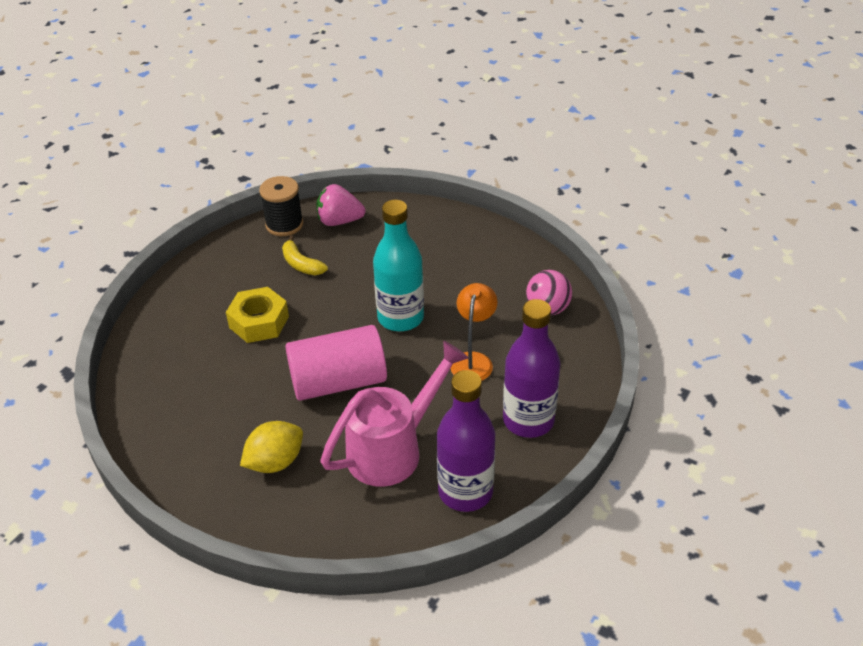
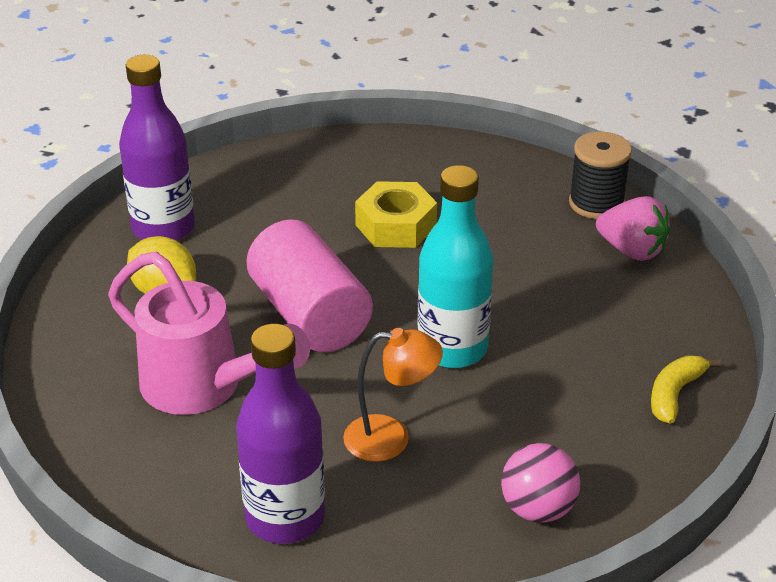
camera: 75 degrees right, 5 degrees down
yellow banana [282,235,328,275] -> yellow banana moved to [651,356,721,424]
pink strawberry [316,184,366,226] -> pink strawberry turned 135 degrees clockwise [596,196,670,261]
purple bottle [437,370,495,512] -> purple bottle moved to [119,55,195,241]

